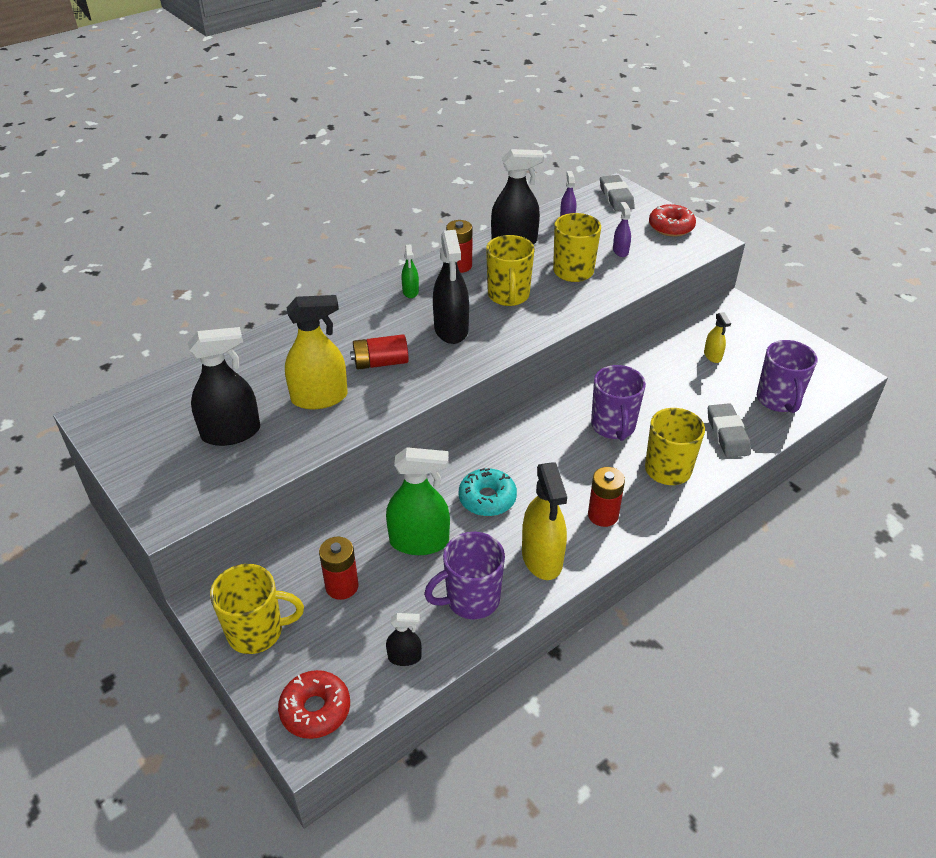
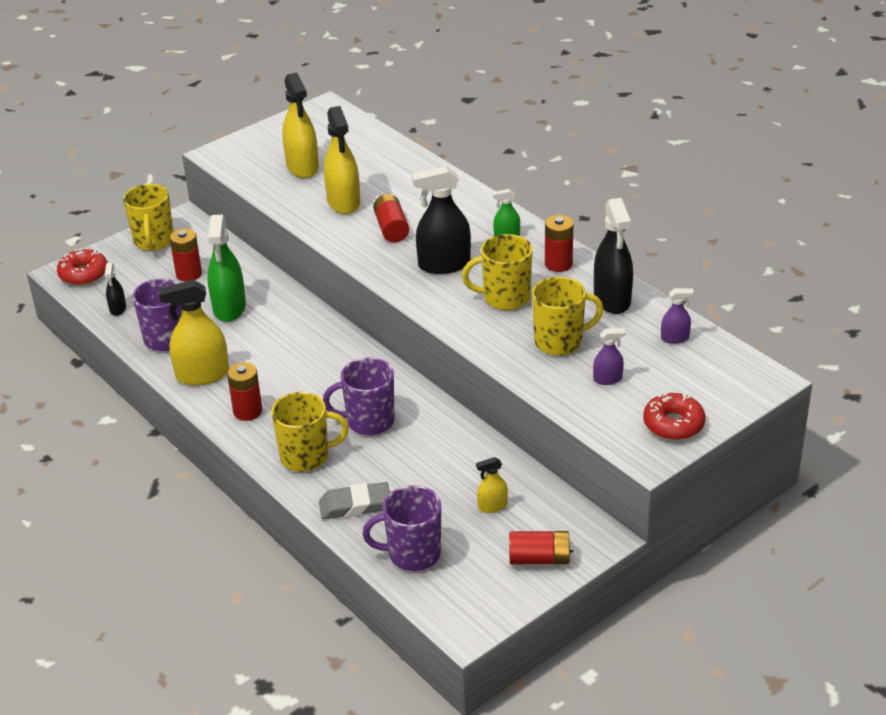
camera: 90 degrees right, 5 degrees down
black spray bottle [188,327,260,446] -> yellow spray bottle [282,73,319,178]
turquoise donut [459,468,517,516] -> none
grey eraser [600,175,635,211] -> none
none -> red battery [509,531,574,564]

